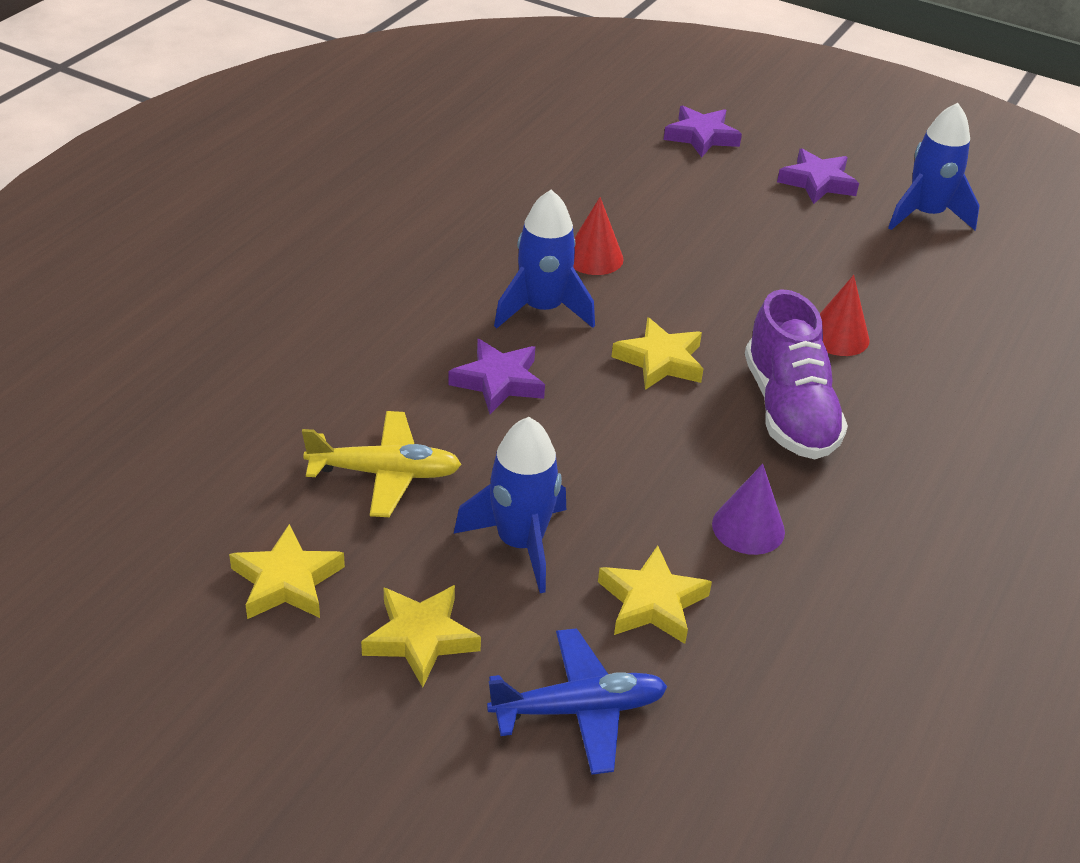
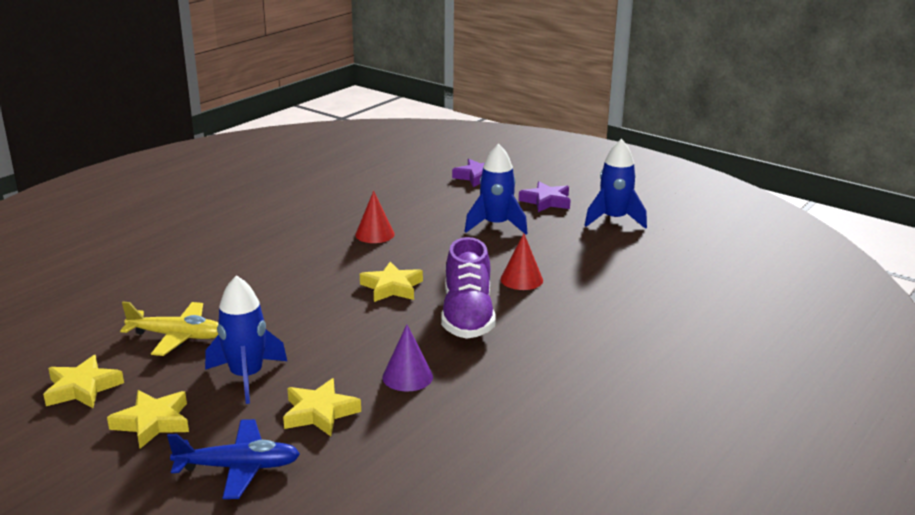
camera: 10 degrees right, 15 degrees down
purple star [448,339,545,414] -> none
blue rocket [494,190,595,328] -> blue rocket moved to [464,144,528,234]

